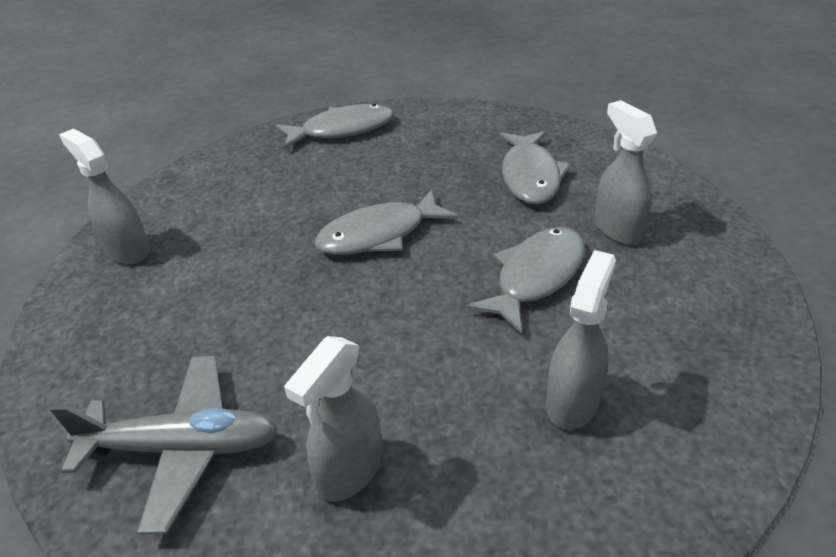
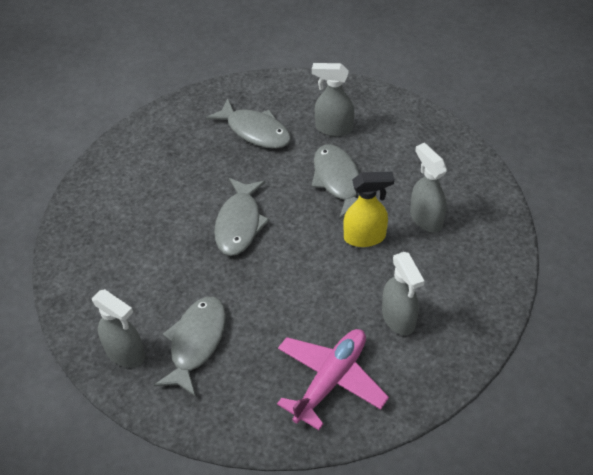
camera: 55 degrees left, 10 degrees up
grey plane [50,356,278,534] -> pink plane [277,329,389,430]
grey spray bottle [59,129,150,264] -> grey spray bottle turned 135 degrees counterclockwise [92,289,145,368]
grey fish [276,104,394,149] -> grey fish moved to [154,297,226,397]
none -> yellow spray bottle [343,172,394,247]

